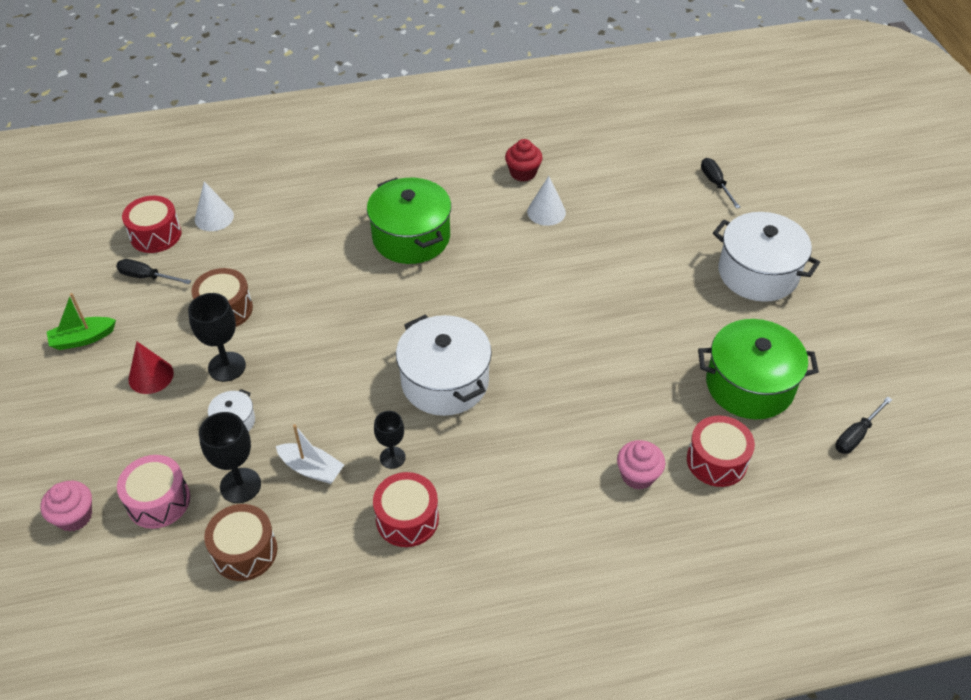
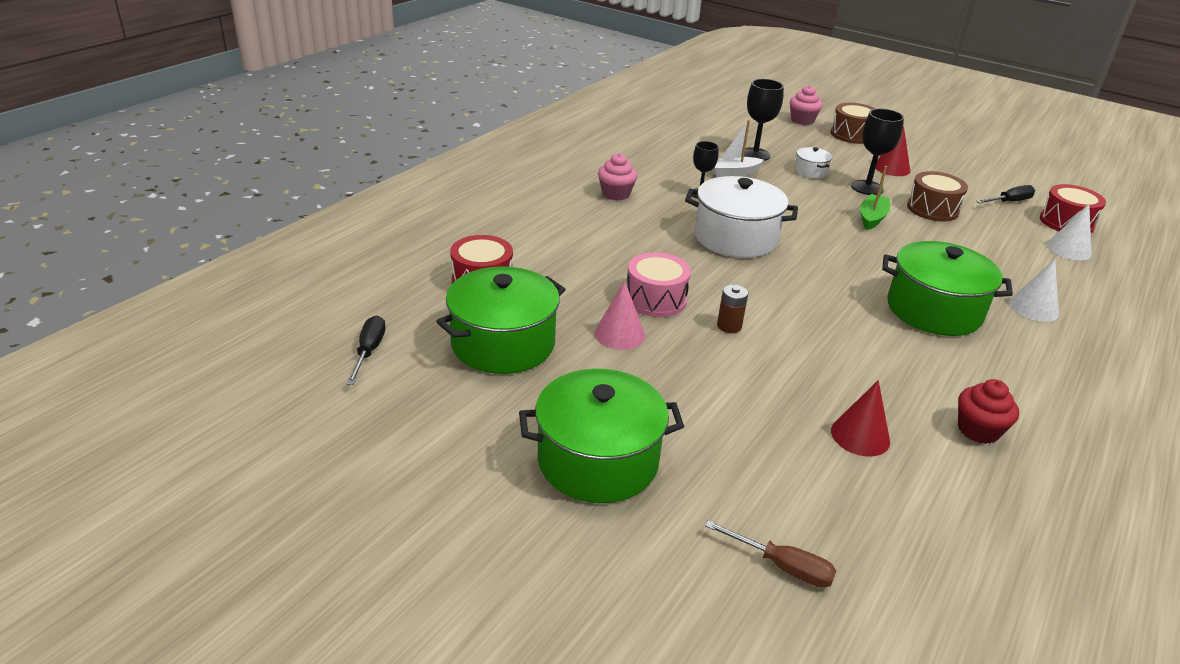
camera: 135 degrees right, 15 degrees down
green boat [47,293,116,350] -> green boat moved to [860,166,890,230]
pink drum [117,455,190,529] -> pink drum moved to [627,252,691,317]
brown drum [204,504,277,581] -> brown drum moved to [831,103,876,144]
red drum [373,472,439,547] -> none
white cone [527,176,566,226] -> white cone moved to [1009,259,1059,322]
pink cupcake [617,440,665,490] -> pink cupcake moved to [598,153,638,201]
black screwdriver [701,158,740,209] -> brown screwdriver [705,520,836,588]
white pot [713,212,820,302] -> green pot [519,369,684,503]
none -> pink cone [594,281,645,350]
none -> brown battery [717,285,748,333]
none -> red cone [831,380,890,457]

